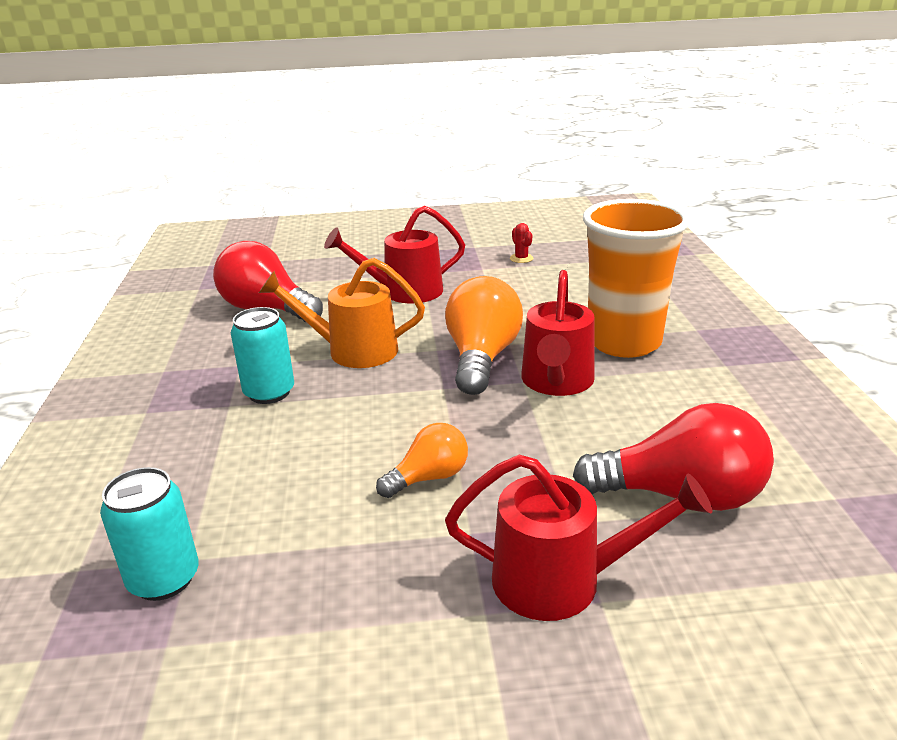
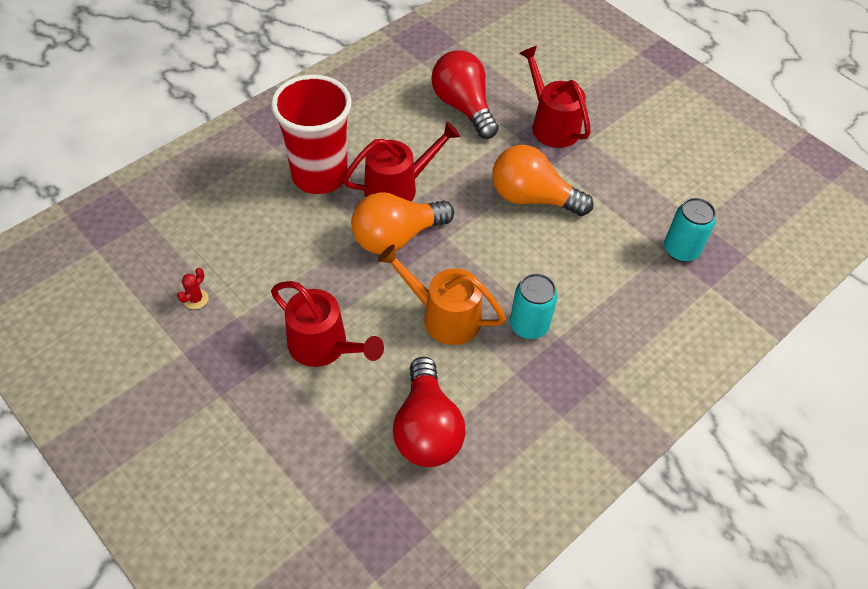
camera: 130 degrees left, 25 degrees up
orange watering can [259,258,425,368] -> orange watering can turned 150 degrees clockwise [378,245,506,345]
orange light bulb [376,423,468,498] -> orange light bulb [492,145,593,216], size x1.76
orange cup [583,199,690,358] -> red cup [271,75,352,194]

